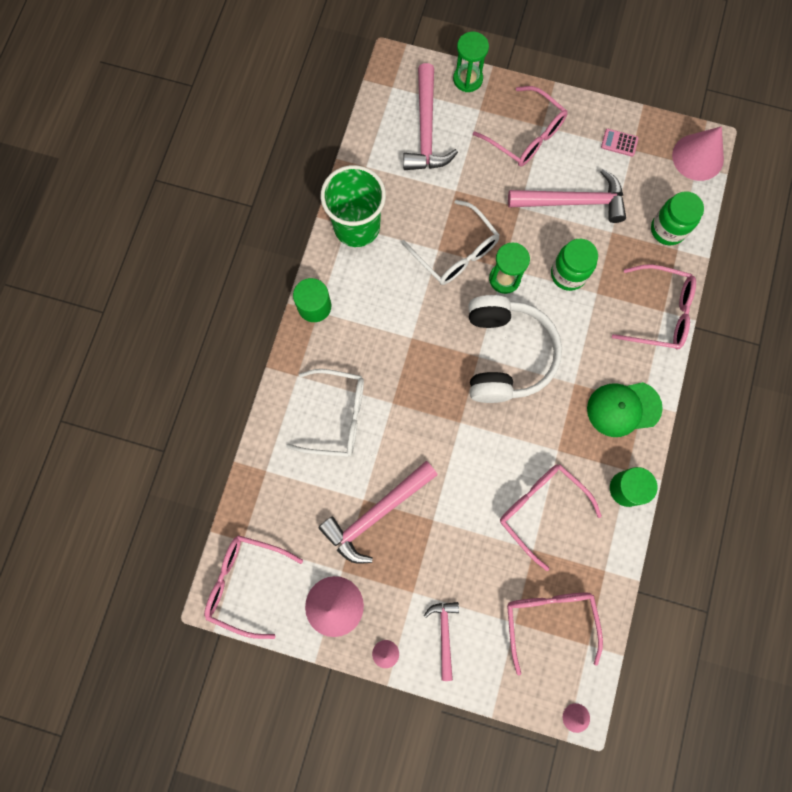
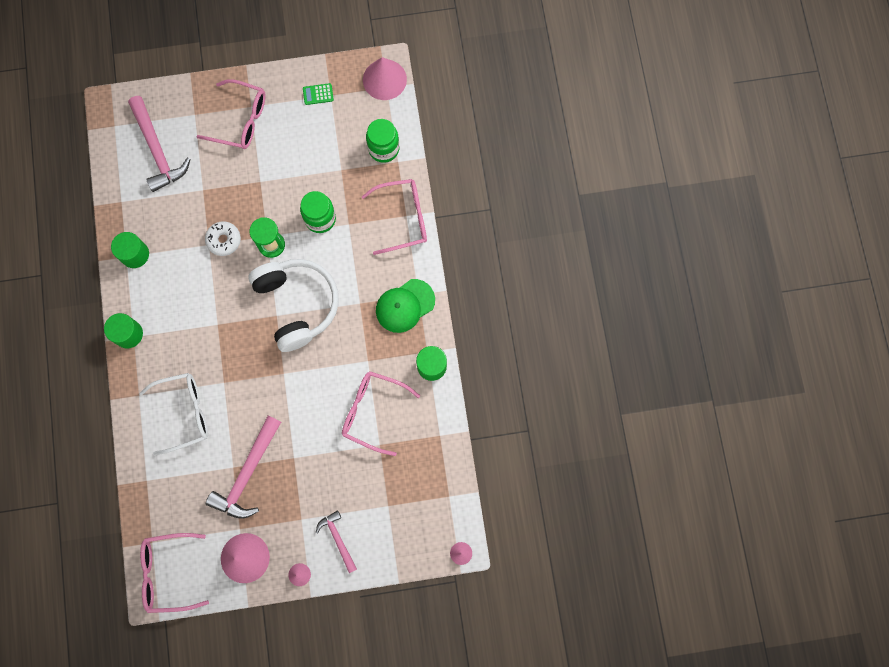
camera: 25 degrees left, 0 degrees up
green cup [321,165,386,247] -> green cylinder [111,232,149,268]
white glasses [401,200,500,285] -> white donut [205,221,241,256]
green hourglass [453,32,489,92] -> none
pink glasses [507,593,603,676] -> none
pink hammer [508,169,626,223] -> none
pink calculator [601,129,639,157] -> green calculator [303,83,334,105]

